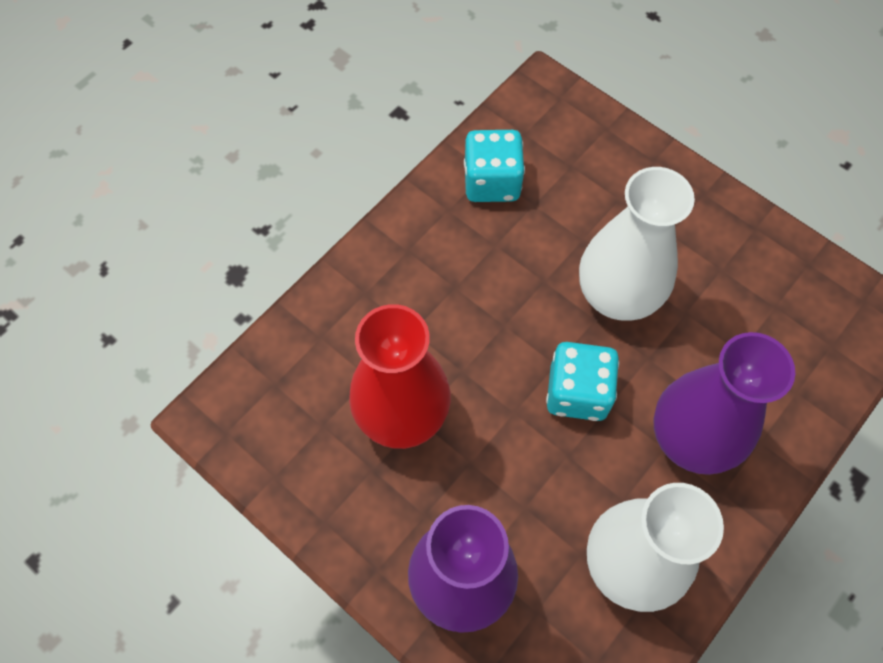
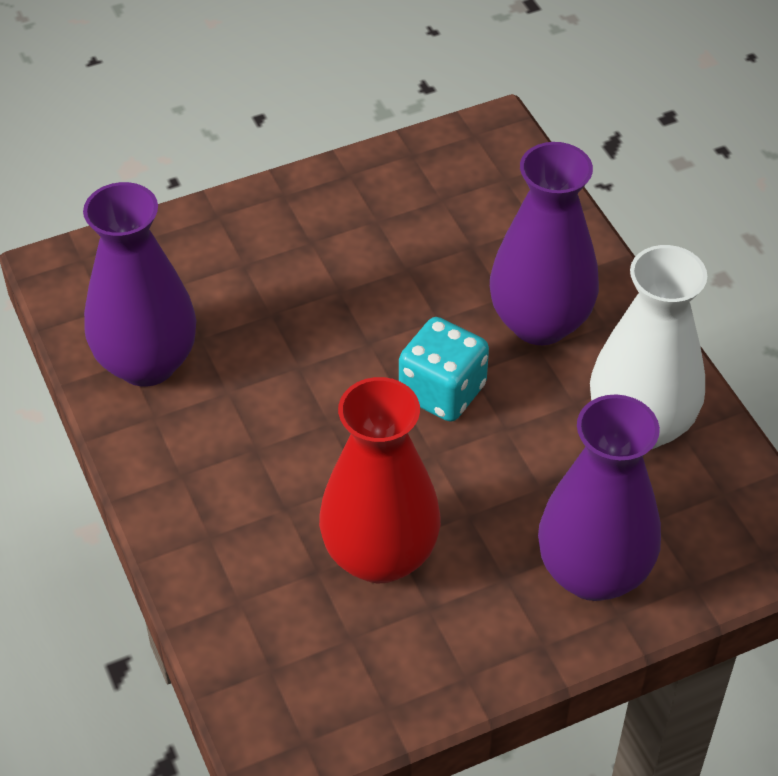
camera: 65 degrees left, 15 degrees down
turquoise dice [464,130,525,202] -> purple vase [83,182,196,386]
white vase [579,167,695,321] -> none

